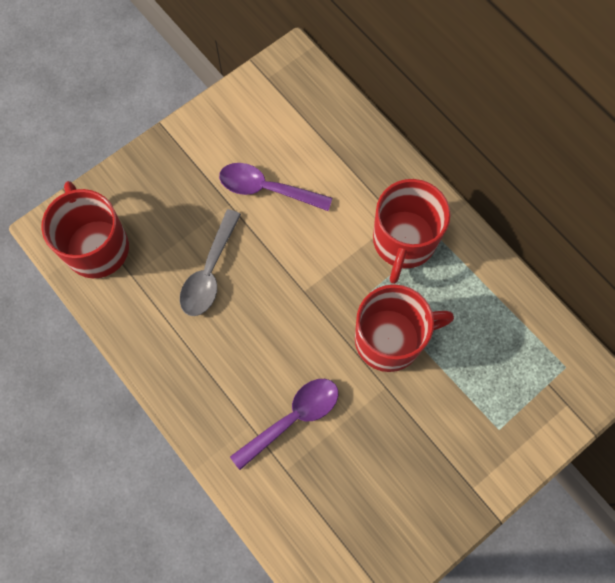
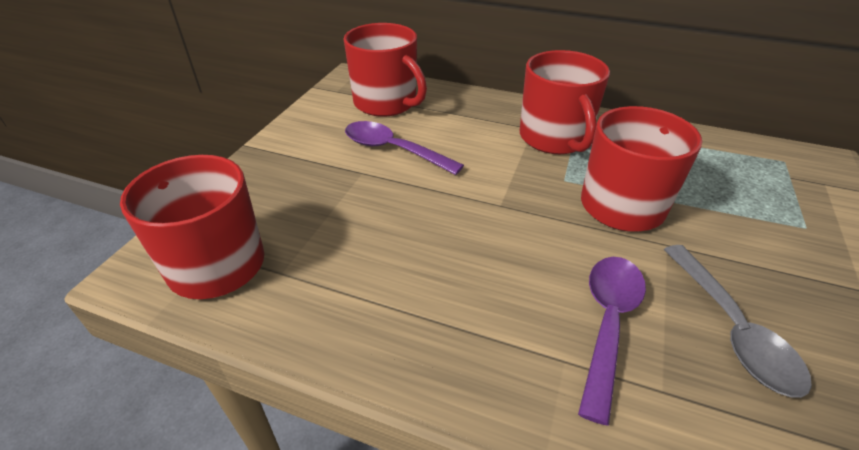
camera: 30 degrees left, 30 degrees down
grey spoon [180,209,241,316] -> grey spoon moved to [664,245,812,398]
purple spoon [219,163,332,211] -> purple spoon turned 45 degrees clockwise [345,121,464,175]
none -> red mug [344,23,427,117]

